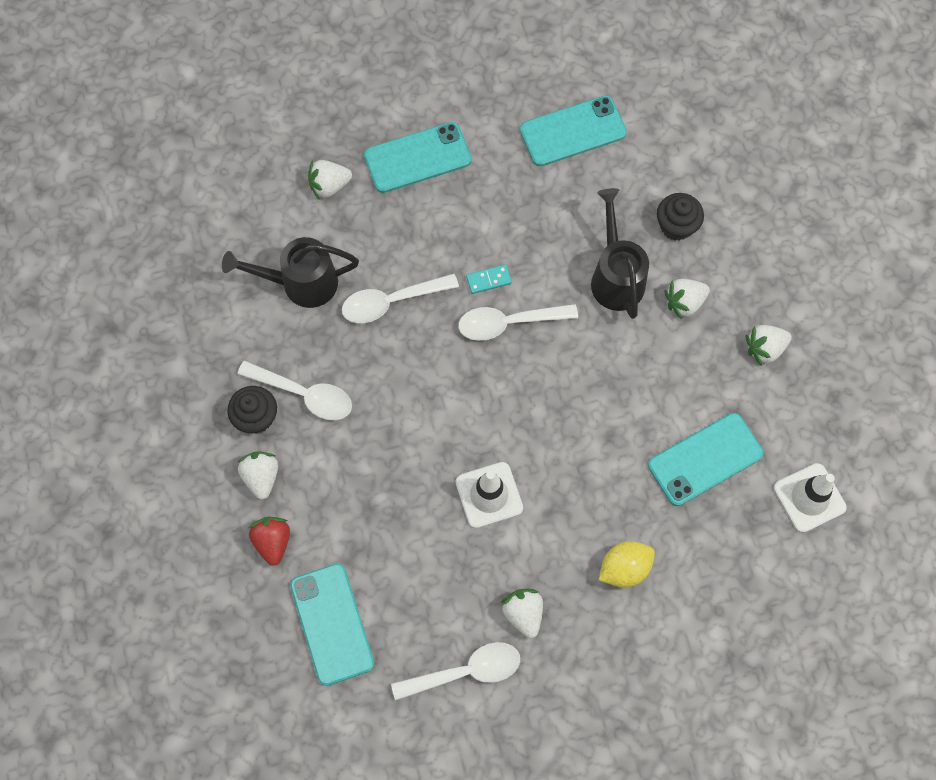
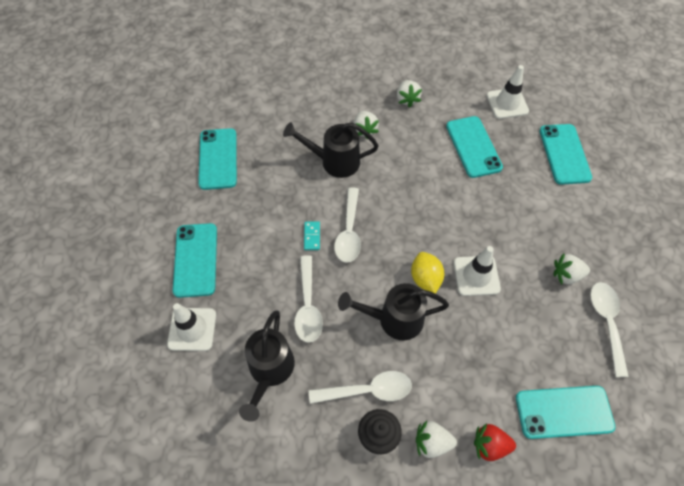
camera: 75 degrees left, 10 degrees down
white spoon [237,361,352,420] -> white spoon turned 45 degrees clockwise [309,371,412,404]
white strawberry [308,160,352,199] -> white traffic cone [167,303,216,351]
yellow lemon [599,541,655,588] -> yellow lemon moved to [411,252,444,294]
black cupcake [657,193,704,241] -> none
none -> black watering can [338,283,449,340]
none -> turquoise phone [539,124,592,185]

